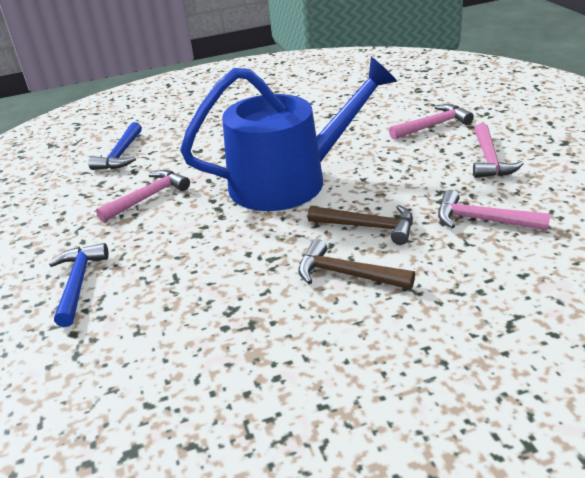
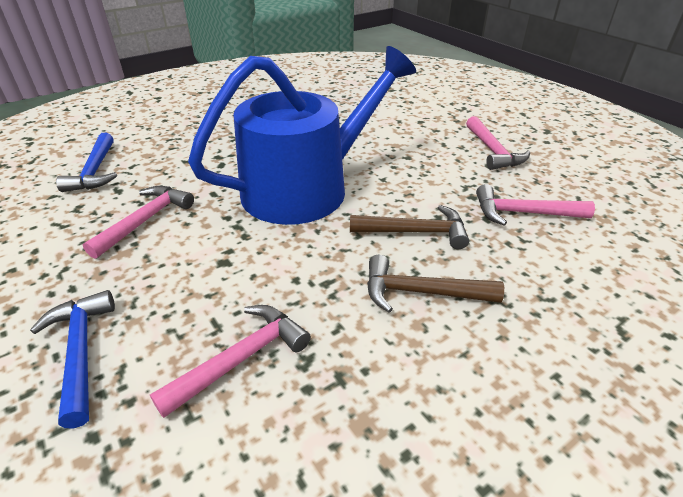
camera: 20 degrees left, 5 degrees up
pink hammer [389,104,474,140] -> pink hammer moved to [150,305,311,418]

